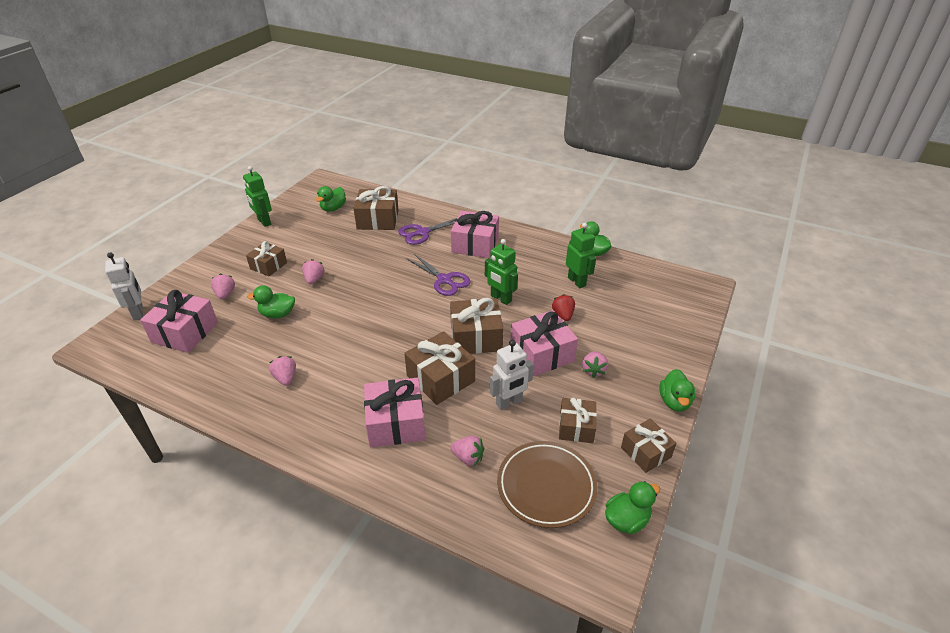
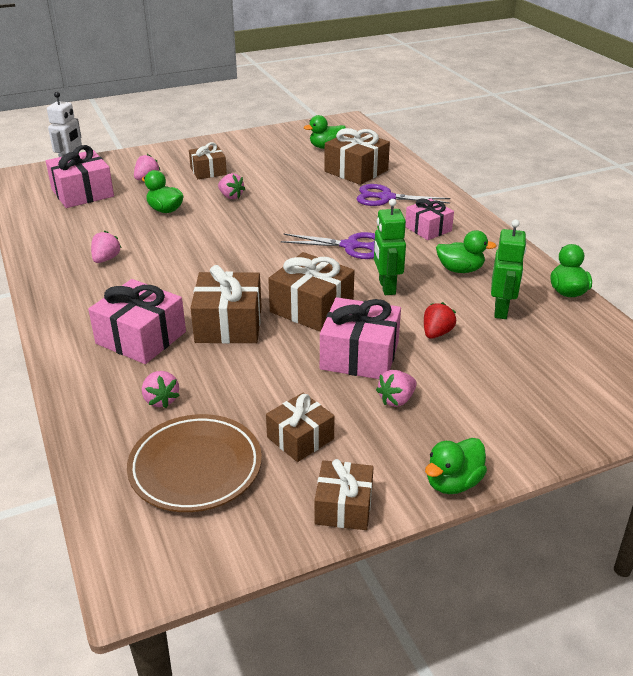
camera: 40 degrees right, 5 degrees down
green robot [243,166,272,227] -> none
pink strawberry [302,259,325,284] -> pink strawberry turned 90 degrees clockwise [218,173,245,199]
purple scissors [406,254,470,296] -> purple scissors turned 75 degrees counterclockwise [281,232,375,259]
pink gift [451,210,499,258] -> pink gift [405,199,454,240], size x0.64
white robot [490,340,534,410] -> none
green duck [605,481,660,534] -> green duck moved to [436,230,497,273]

